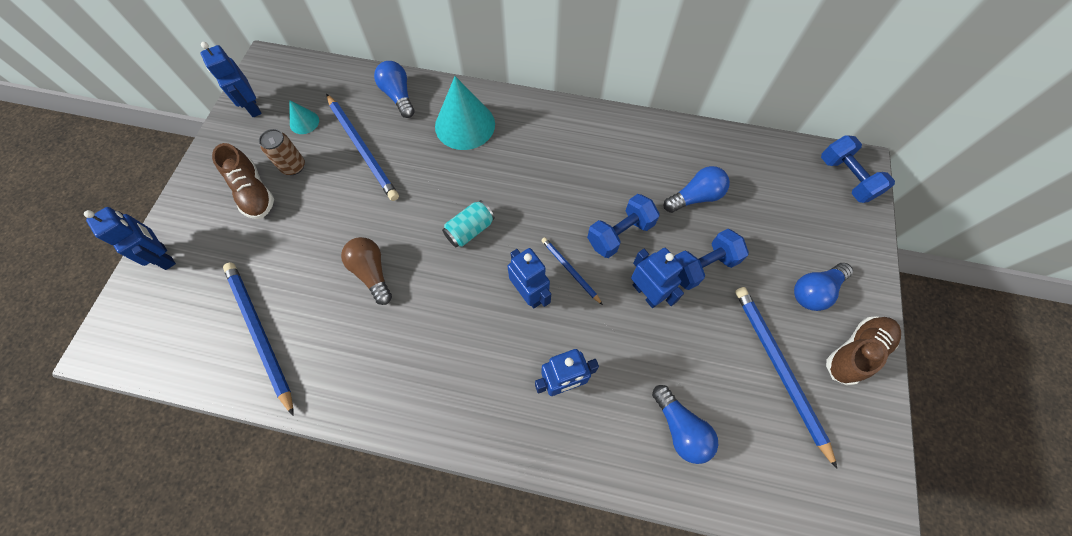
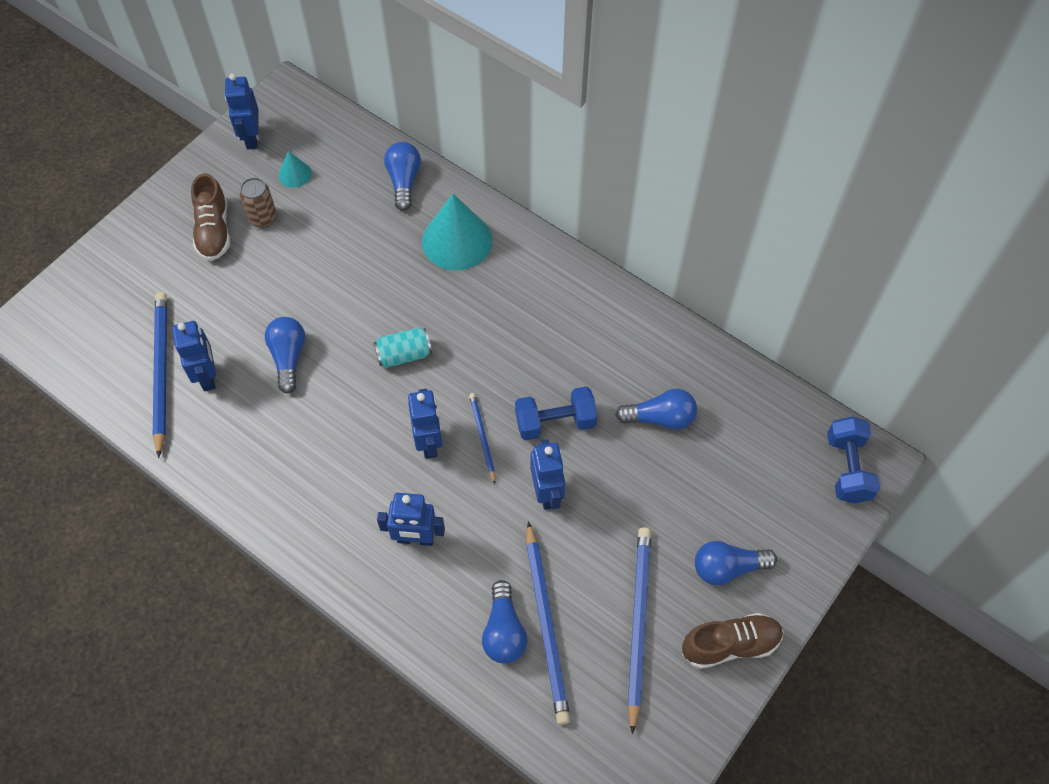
camera: 25 degrees right, 5 degrees down
blue robot [84,207,176,270] -> blue robot moved to [172,321,216,391]
blue pencil [326,94,399,201] -> blue pencil moved to [526,521,570,725]
brown light bulb [341,237,392,305] -> blue light bulb [265,317,305,394]
blue dumbbell [674,229,749,290] -> none

